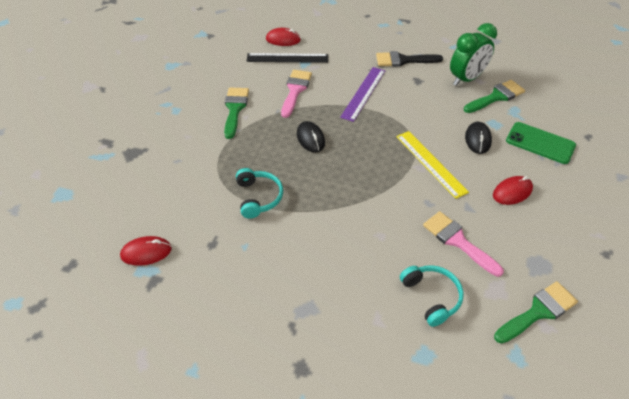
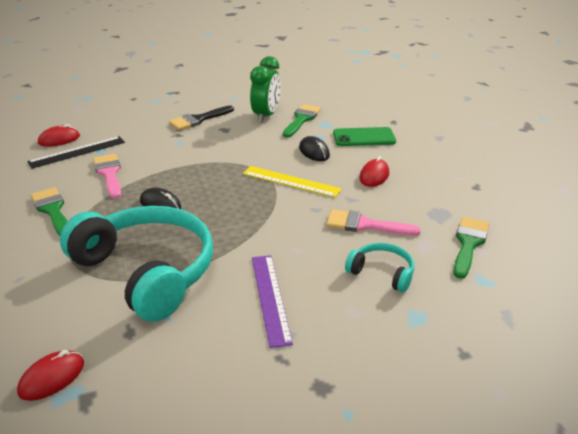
camera: 35 degrees left, 15 degrees down
turquoise headphones [236,168,283,219] -> turquoise headphones [60,206,213,322], size x2.23
purple ruler [340,67,385,122] -> purple ruler moved to [252,255,293,348]

